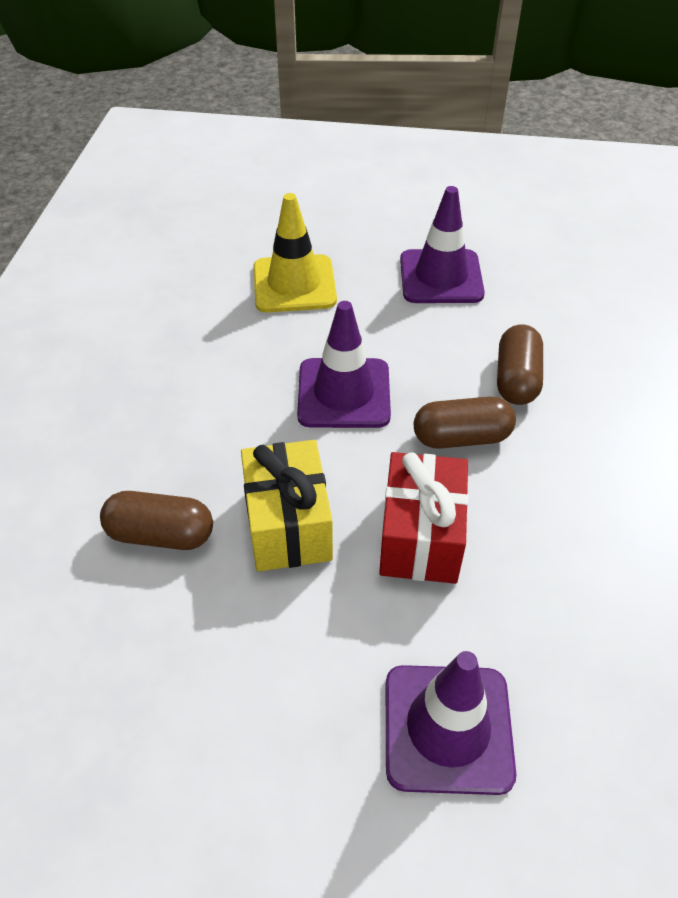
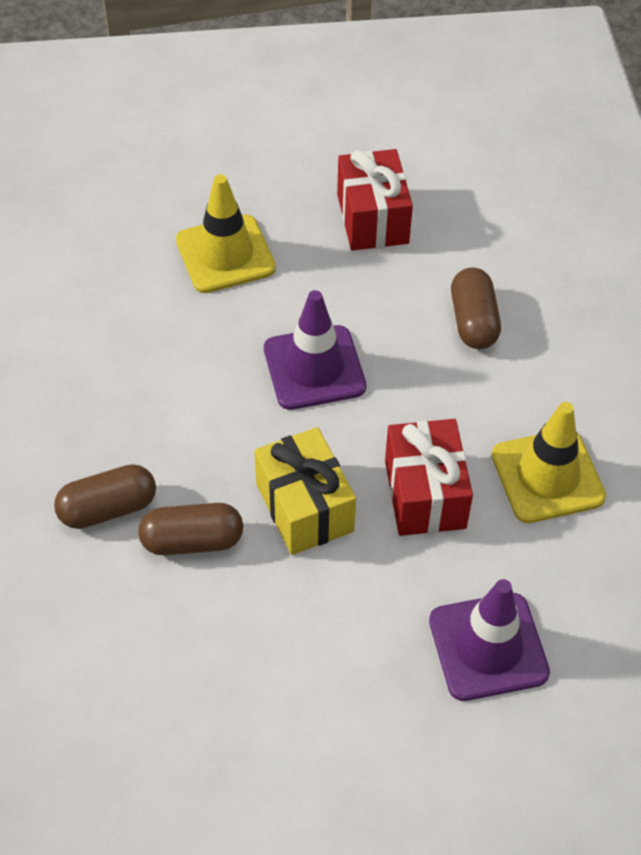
camera: 15 degrees left, 5 degrees up
purple traffic cone [400,186,485,303] -> red gift [337,149,413,251]
brown capsule [414,397,516,449] -> brown capsule moved to [54,464,156,529]
none -> yellow traffic cone [491,402,606,523]

